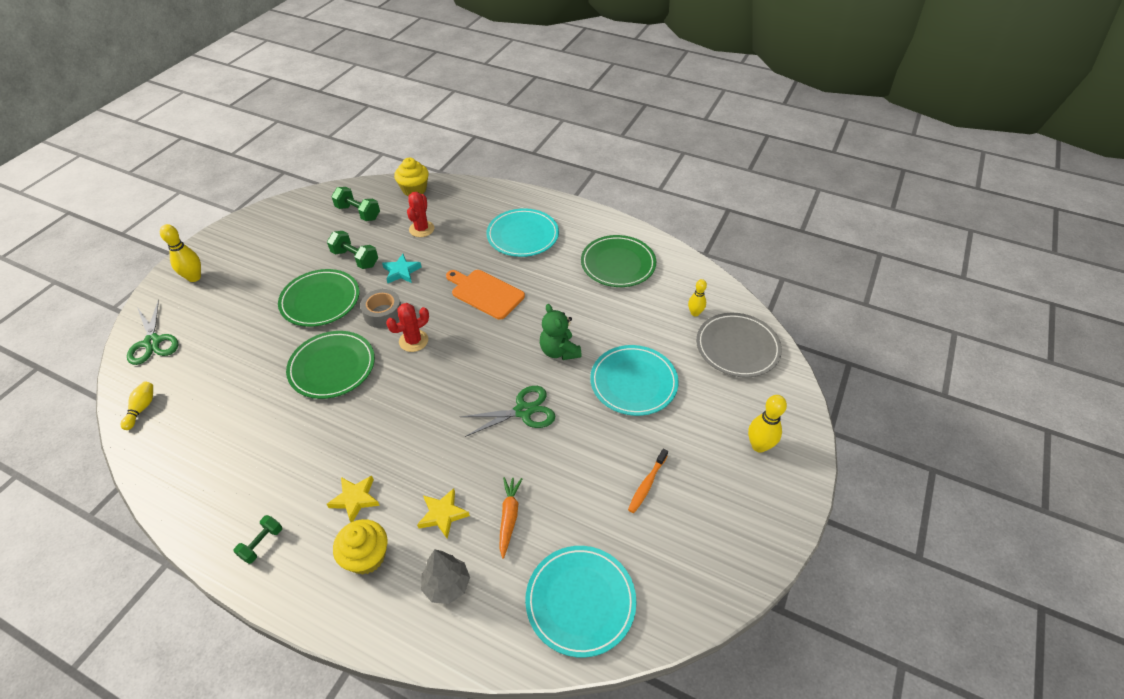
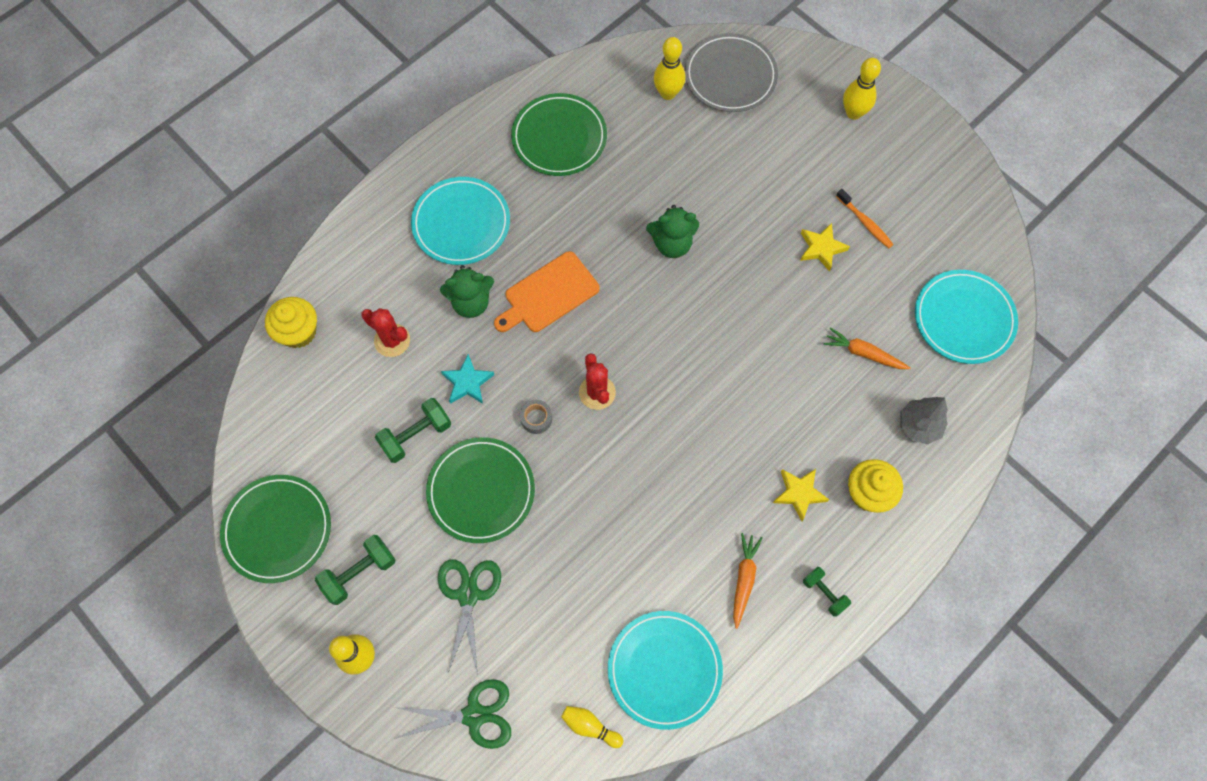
camera: 70 degrees left, 20 degrees up
green plate [286,331,375,399] -> green plate moved to [220,475,331,583]
green dumbbell [331,187,380,221] -> green dumbbell moved to [315,535,396,605]
grey tape [360,289,401,328] -> grey tape [520,400,552,434], size x0.63
yellow star [417,488,470,538] -> yellow star moved to [800,223,850,272]
green scissors [460,386,556,437] -> green scissors moved to [438,559,501,673]
turquoise plate [590,345,679,416] -> turquoise plate moved to [608,611,723,730]
yellow bowling pin [688,279,707,316] -> yellow bowling pin [654,37,686,100], size x1.53
none -> green teddy bear [440,265,494,318]
none -> orange carrot [733,533,763,629]

